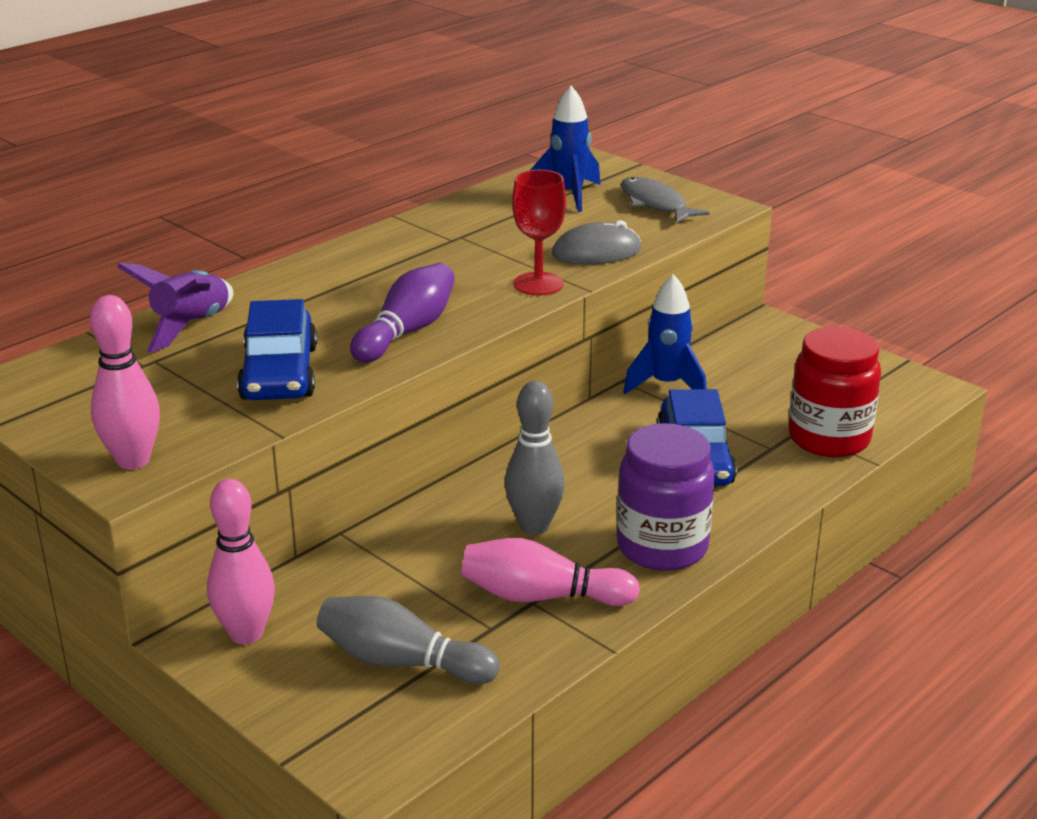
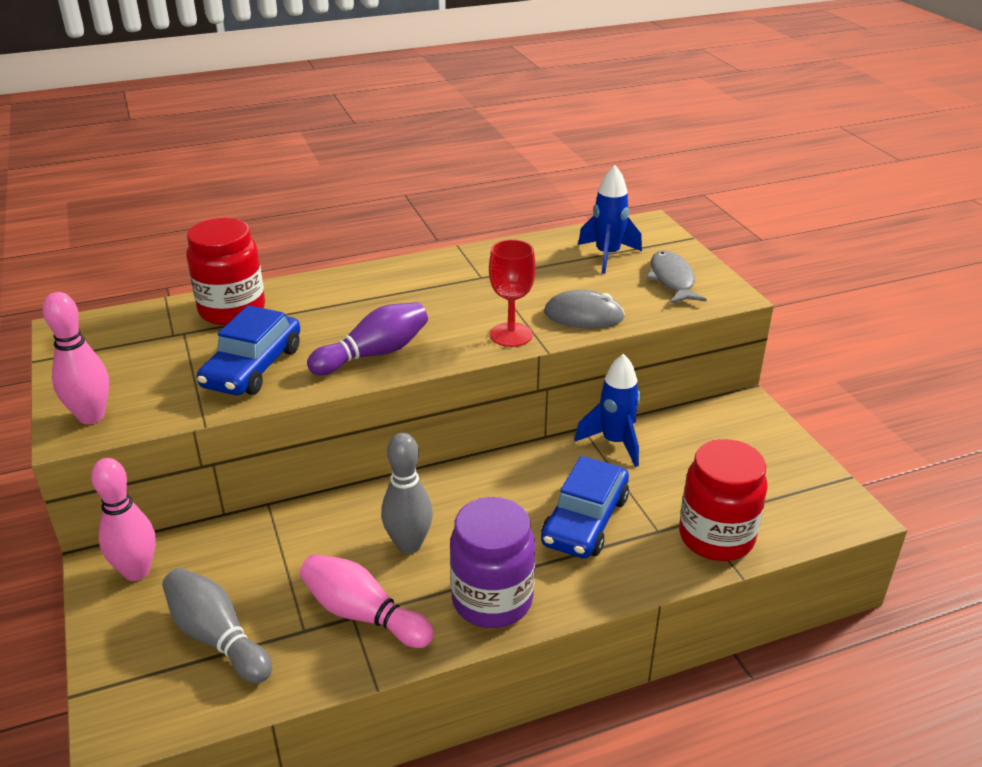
camera: 25 degrees right, 5 degrees up
purple rocket [117,263,234,353] -> red jar [186,218,265,325]

